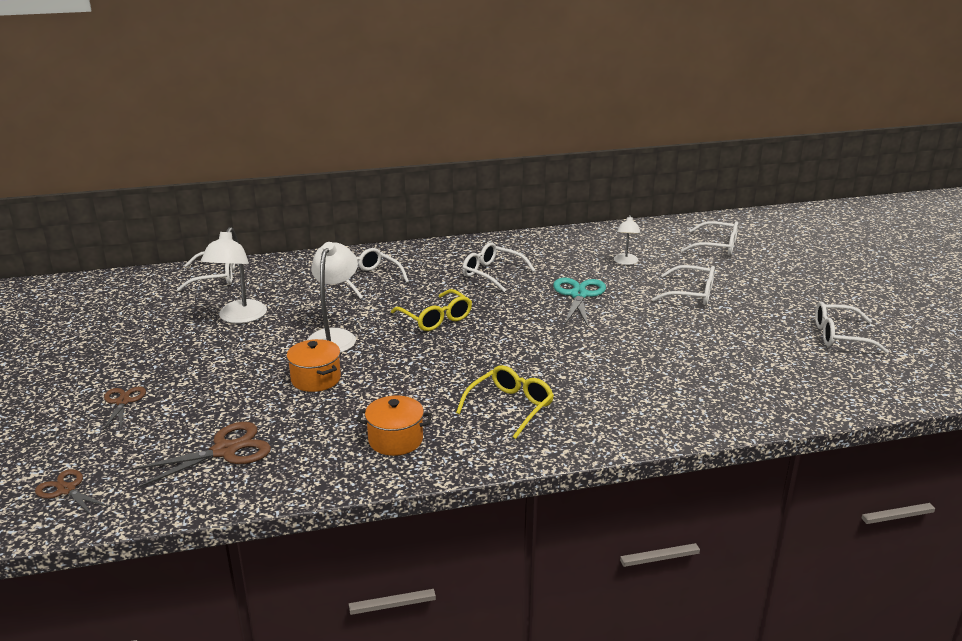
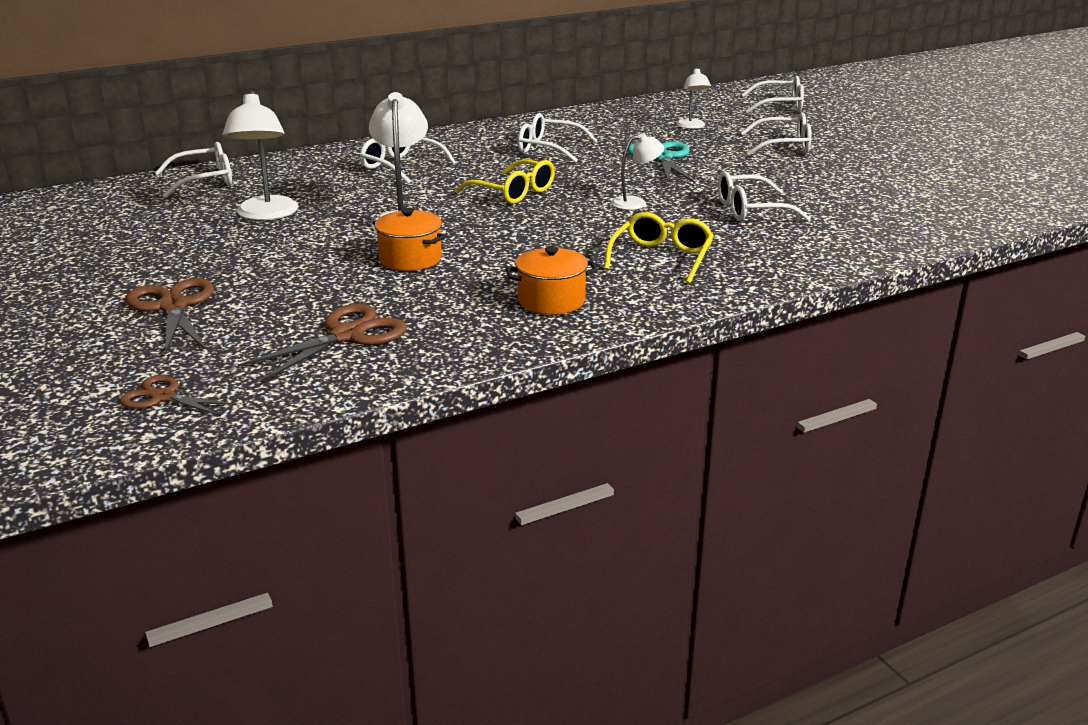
camera: 15 degrees left, 0 degrees up
brown scissors [103,387,146,430] -> brown scissors [126,278,214,355], size x1.61
white glasses [815,302,889,354] -> white glasses moved to [718,171,810,221]
none -> white lamp [611,133,664,210]

